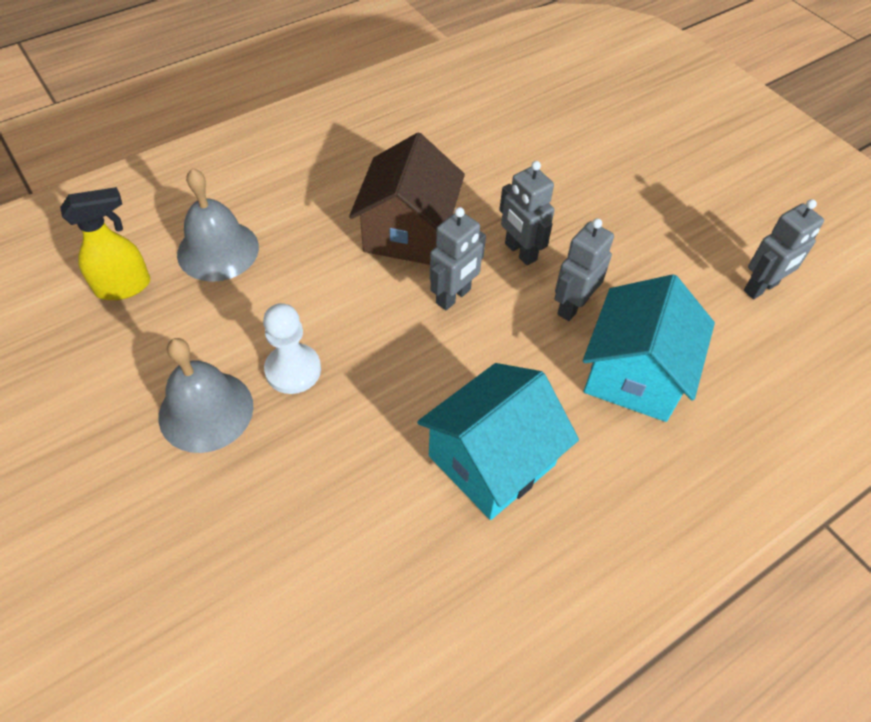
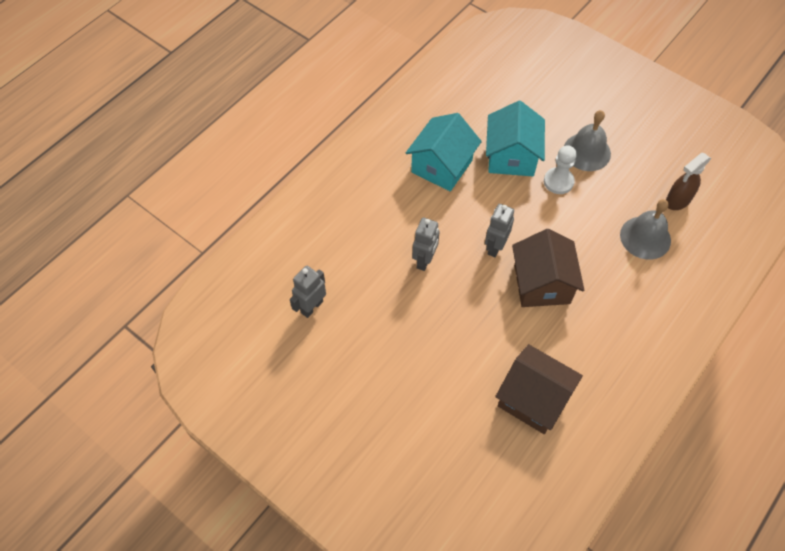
camera: 165 degrees right, 5 degrees up
yellow spray bottle [60,187,150,300] -> brown spray bottle [666,153,711,210]
grey robot [499,161,554,265] -> none
turquoise house [583,274,715,422] -> turquoise house moved to [486,101,545,176]
none -> brown house [495,344,583,434]

